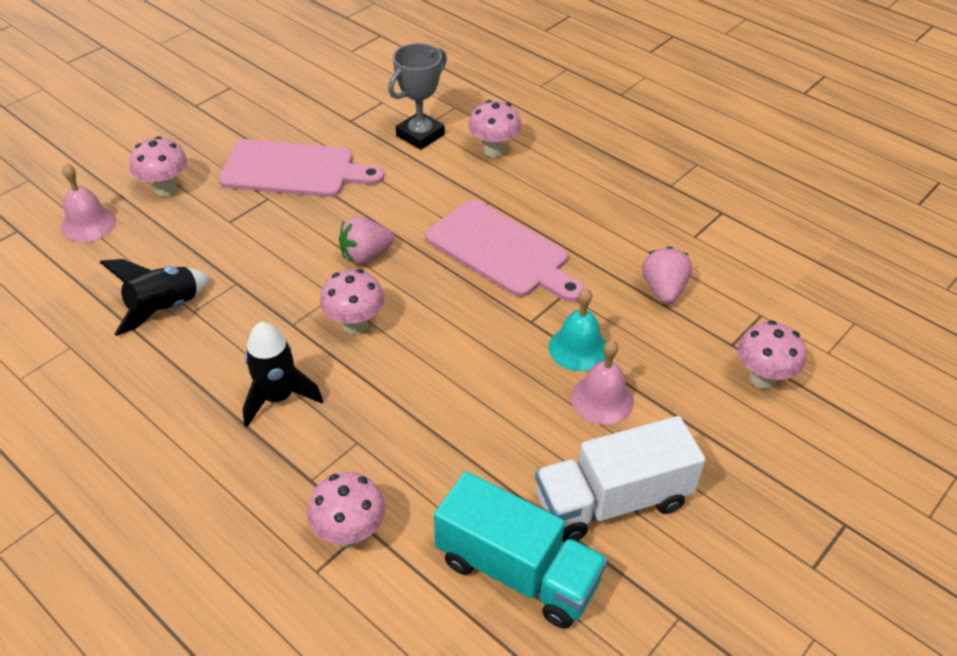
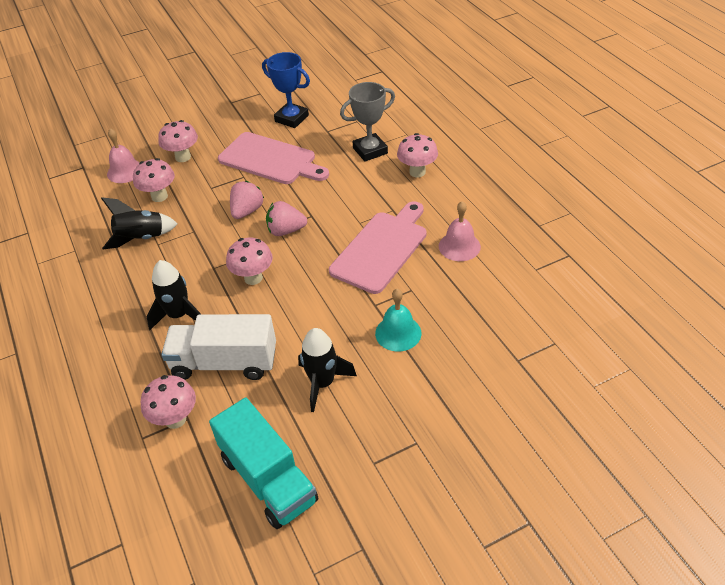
camera: 25 degrees right, 0 degrees up
pink cutting board [425,200,585,302] -> pink cutting board turned 120 degrees counterclockwise [329,201,427,294]
white truck [535,416,706,542] -> white truck moved to [161,314,276,380]
pink bell [571,340,634,425] -> pink bell moved to [439,201,481,261]
pink strawberry [642,247,692,304] -> pink strawberry moved to [230,181,264,219]
pink mushroom [737,320,806,389] -> pink mushroom moved to [133,158,175,202]
none -> blue trophy [262,52,310,128]
none -> black rocket [298,328,357,412]

